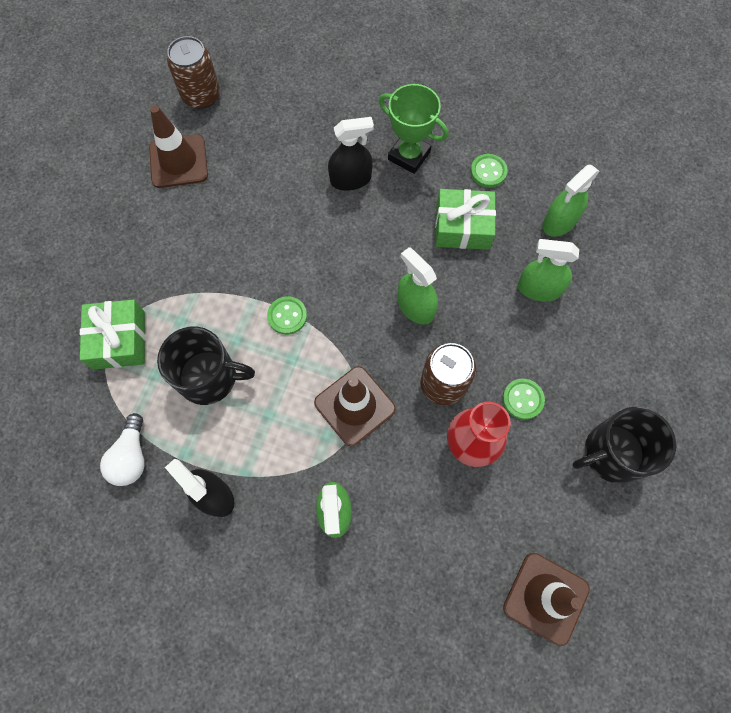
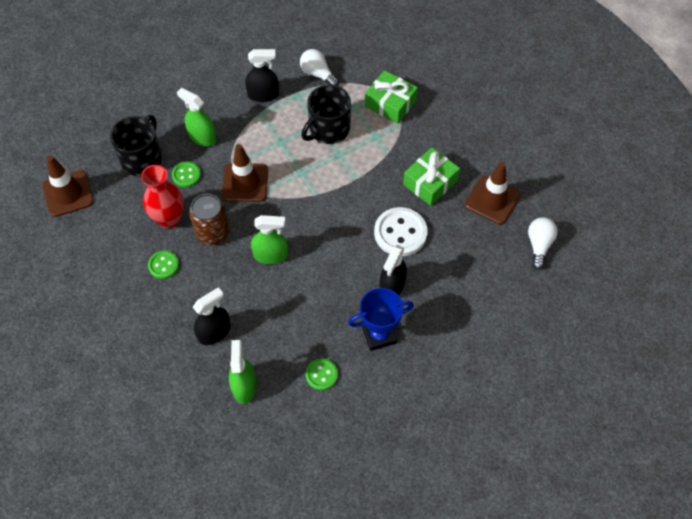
camera: 130 degrees right, 10 degrees down
brown can [167,36,220,109] -> white light bulb [528,217,558,270]
green button [267,296,307,335] -> green button moved to [172,161,201,187]
green trophy [379,84,449,174] -> blue trophy [348,288,414,351]
green gift [435,189,496,250] -> green gift moved to [403,147,460,206]
green spray bottle [518,239,579,302] -> black spray bottle [193,287,231,345]
black mug [572,407,676,483] -> black mug moved to [110,115,162,176]
none -> white button [374,207,428,257]

